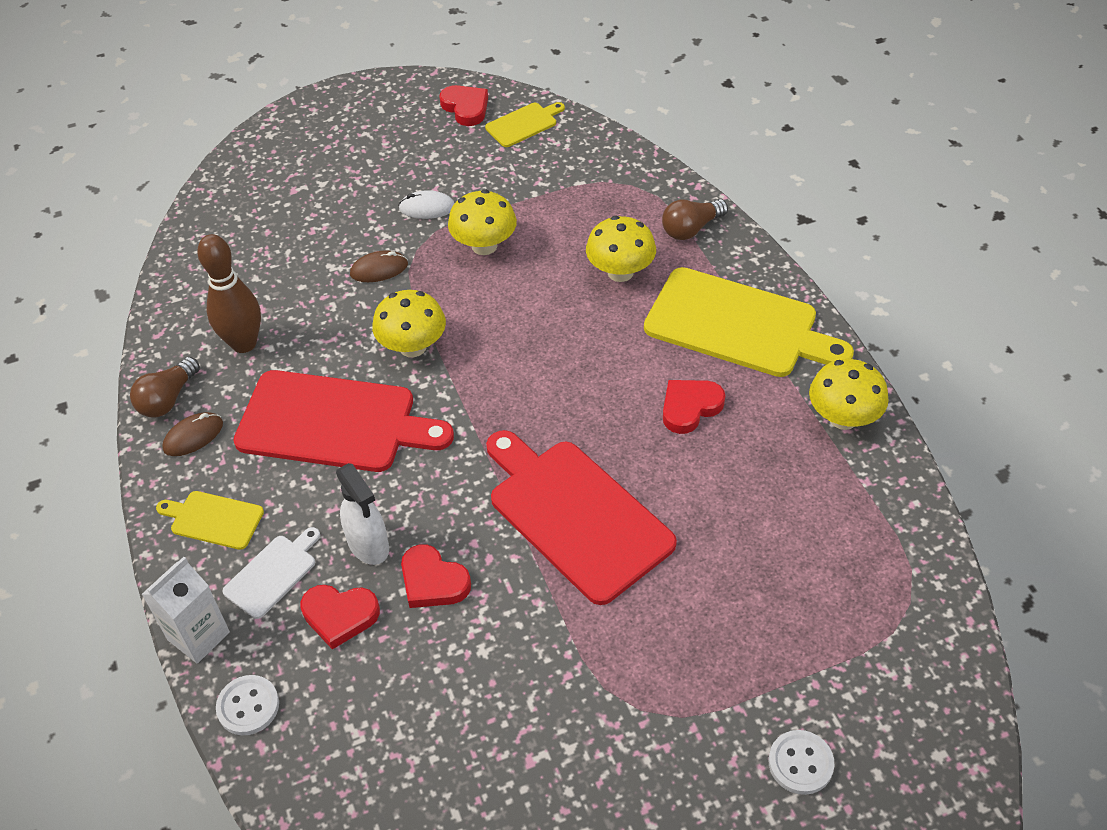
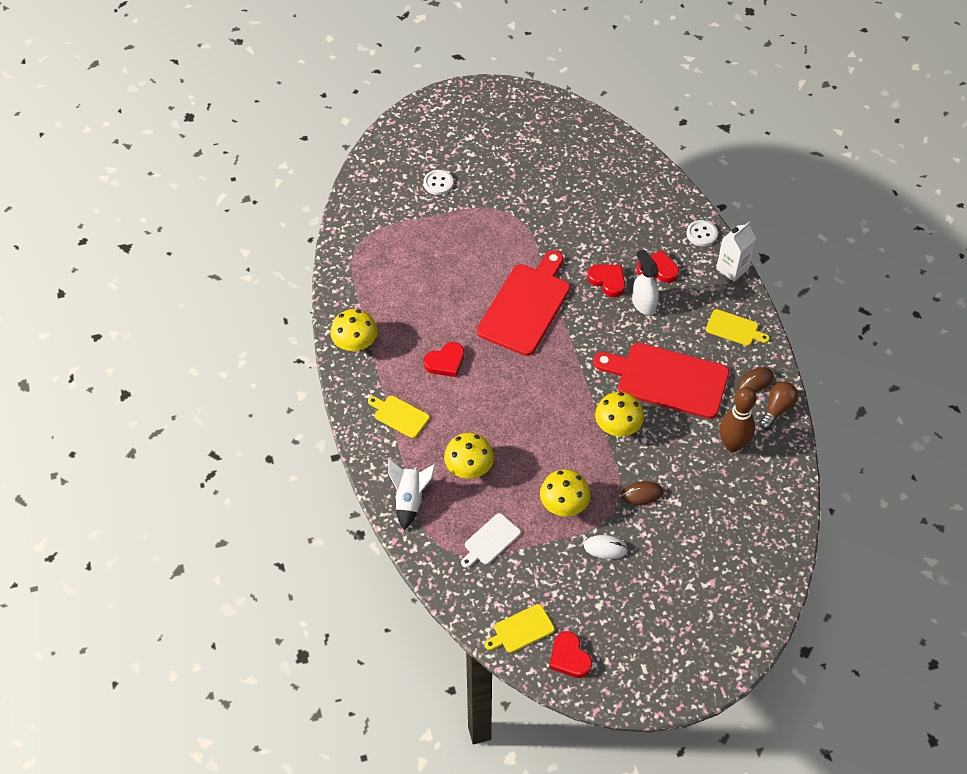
camera: 175 degrees left, 5 degrees up
white cutting board [222,527,320,619] -> white cutting board moved to [461,513,521,568]
red cutting board [486,430,677,605] -> red cutting board turned 120 degrees counterclockwise [477,250,570,356]
yellow cutting board [644,267,854,377] -> yellow cutting board [368,395,430,438], size x0.48
brown light bulb [662,199,728,240] -> white rocket [388,459,436,530]

